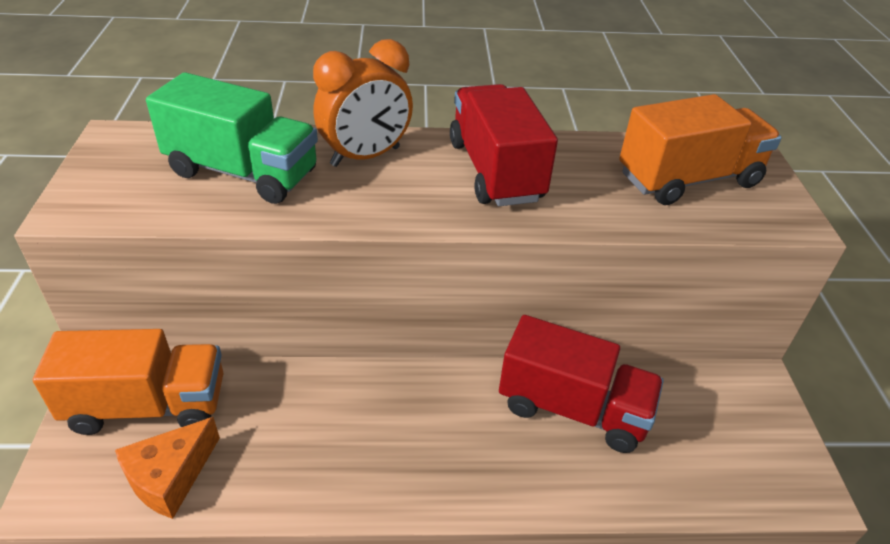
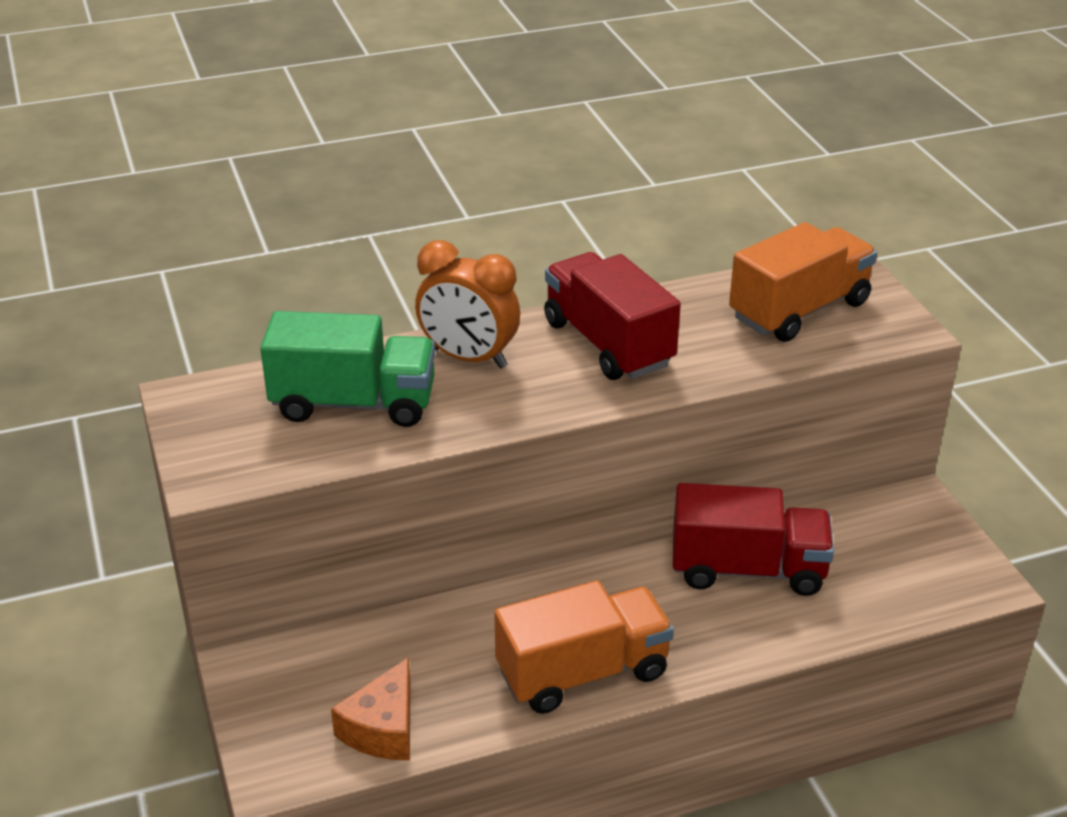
camera: 15 degrees left, 5 degrees down
orange truck [33,329,224,435] -> orange truck moved to [494,580,674,714]
orange clock [313,39,413,167] -> orange clock turned 75 degrees clockwise [415,240,520,369]

